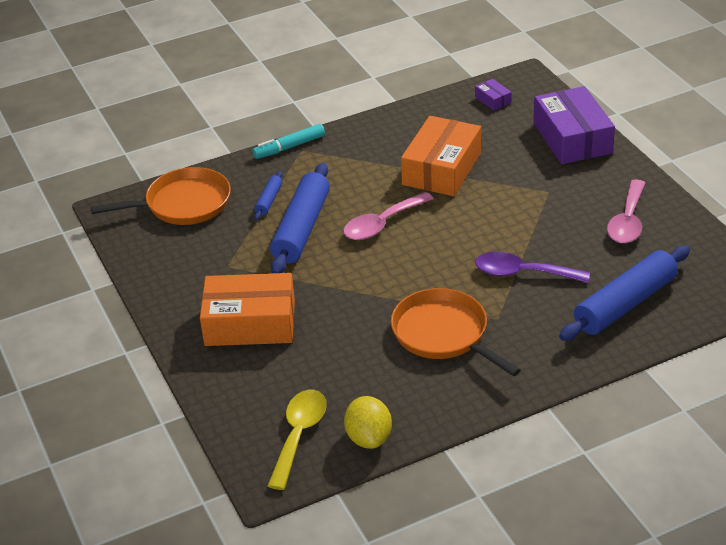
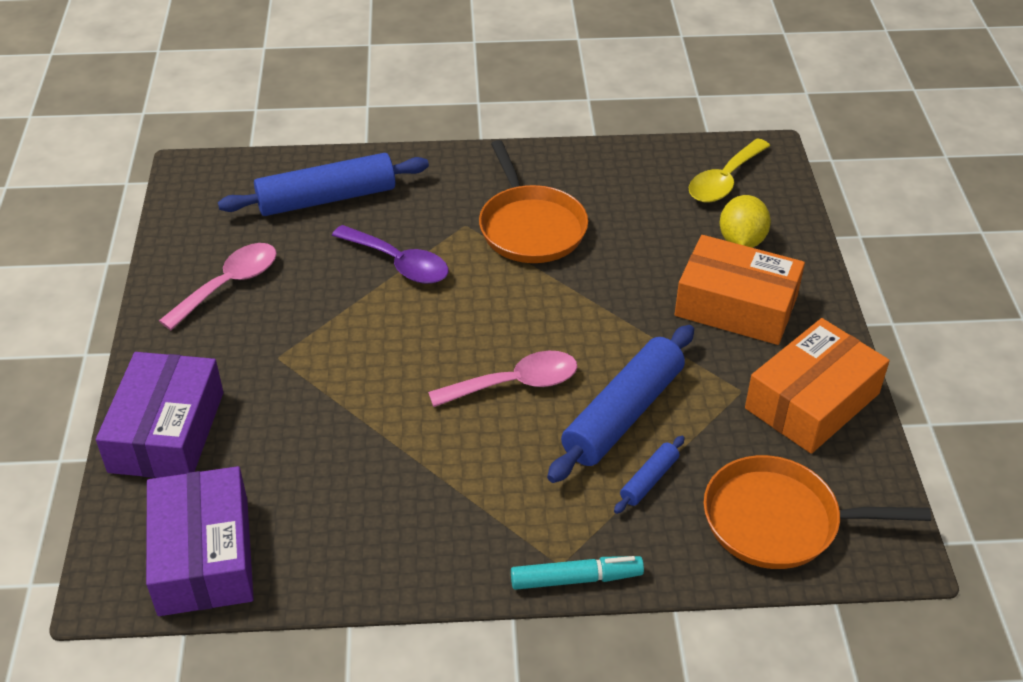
camera: 160 degrees left, 5 degrees up
yellow lemon [344,396,392,449] -> yellow lemon moved to [720,195,771,248]
orange box [401,116,481,196] -> orange box moved to [745,318,890,454]
purple box [475,79,512,111] -> purple box [146,466,254,616], size x2.35

